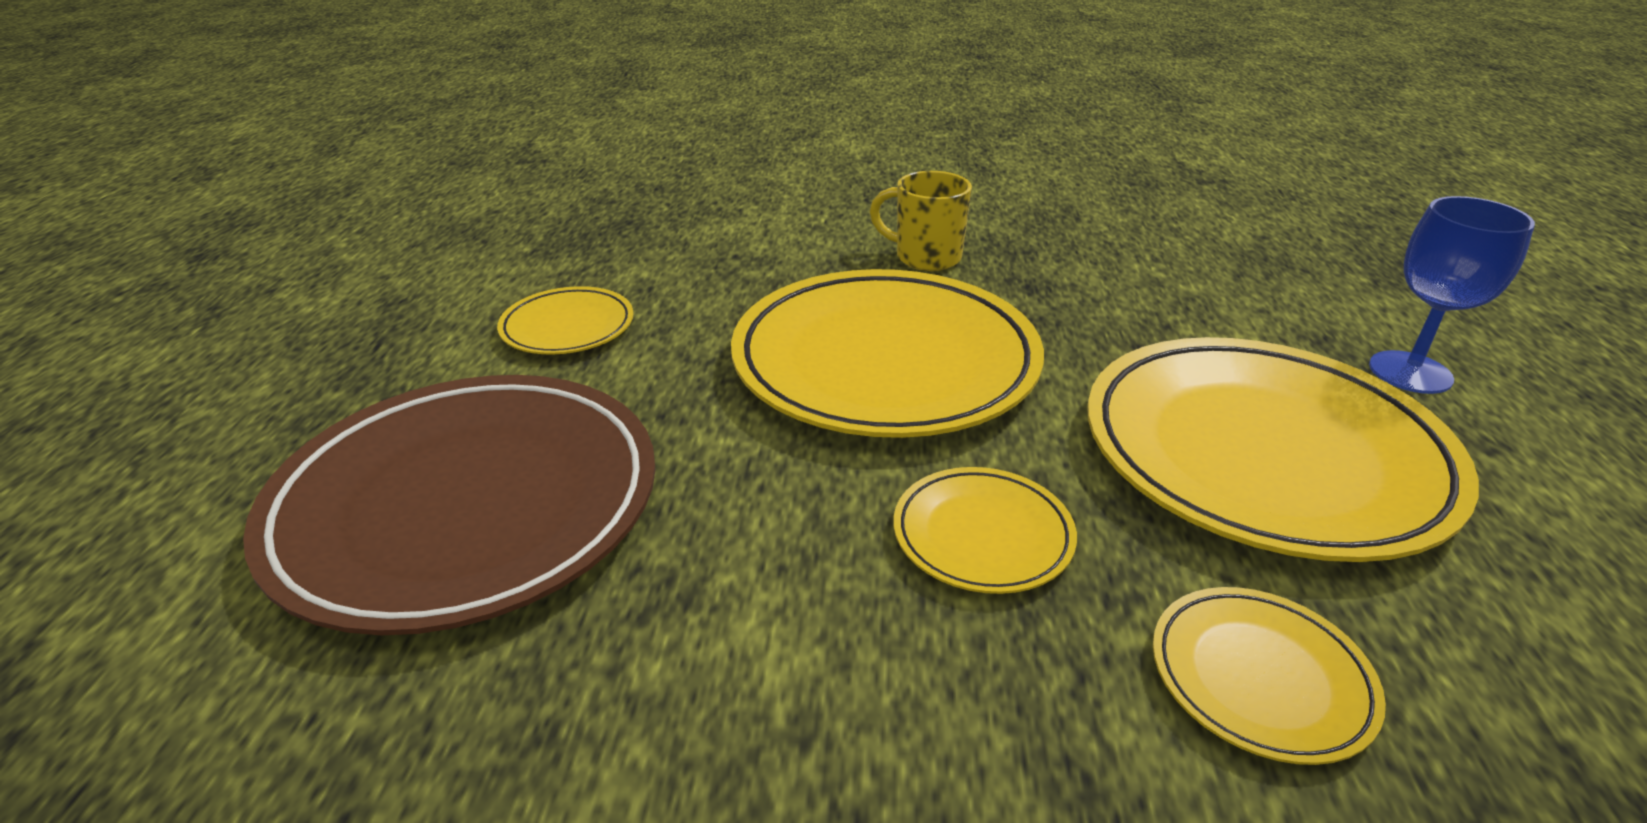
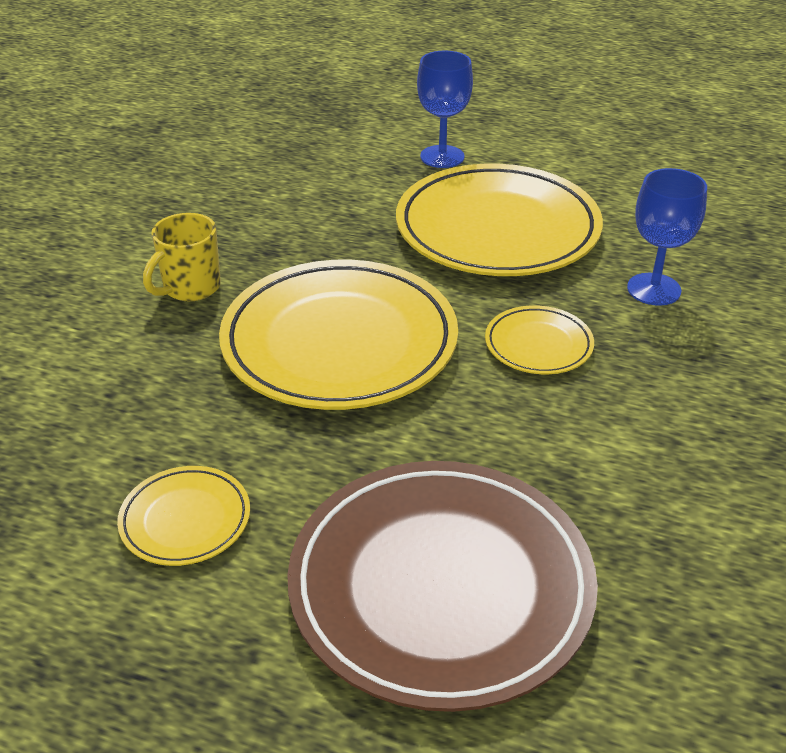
camera: 75 degrees left, 5 degrees up
yellow plate [1153,587,1386,765] -> blue goblet [627,168,707,306]

